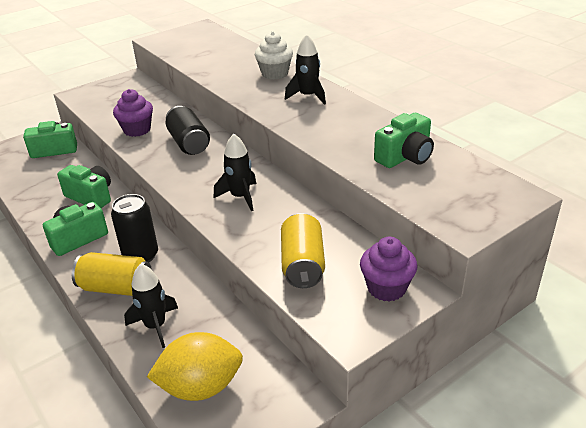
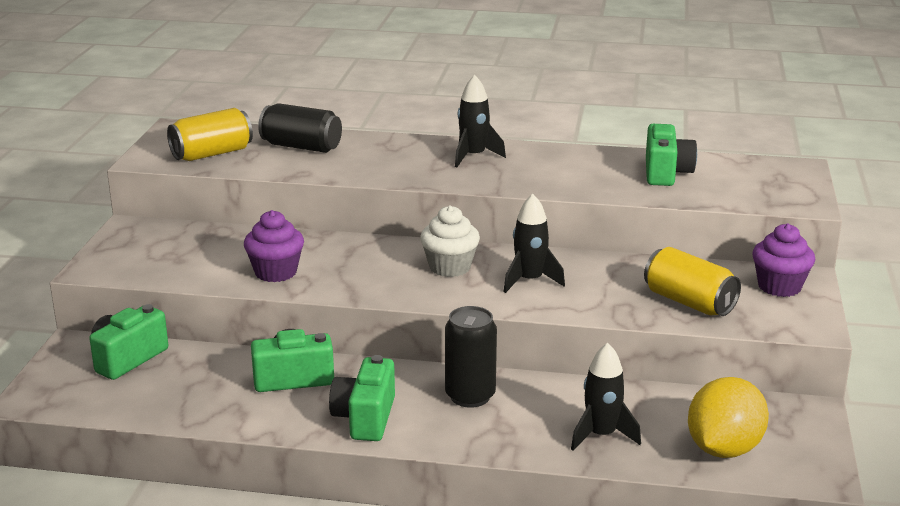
camera: 45 degrees left, 10 degrees down
yellow can [72,252,152,296] -> yellow can moved to [167,108,253,161]
black can [166,106,210,155] -> black can moved to [258,103,342,153]
white cupcake [255,31,293,80] -> white cupcake moved to [420,205,480,277]

